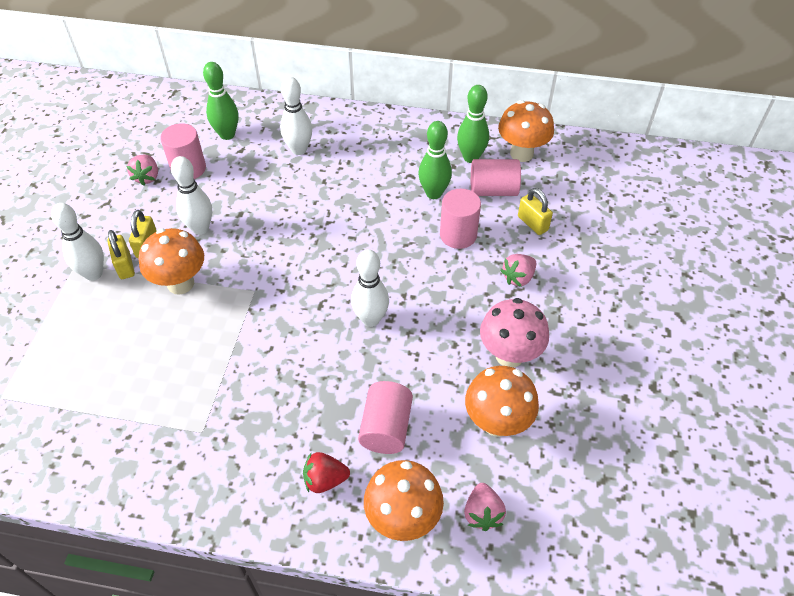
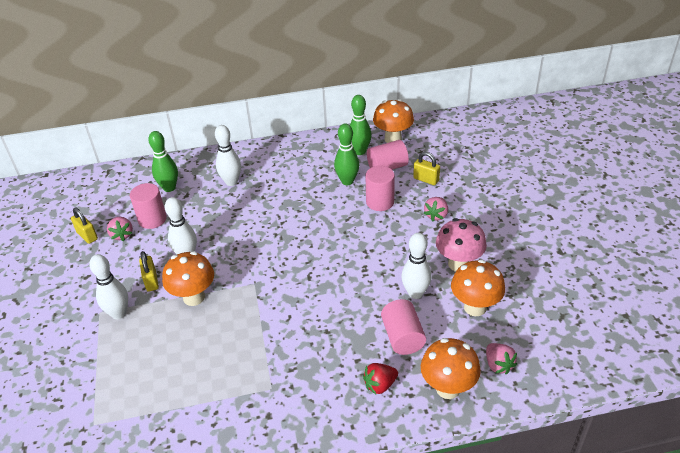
camera: 20 degrees left, 10 degrees down
yellow padlock [107,230,135,279] -> yellow padlock moved to [71,208,98,244]
white bowling pin [351,249,389,327] -> white bowling pin moved to [401,233,432,299]

